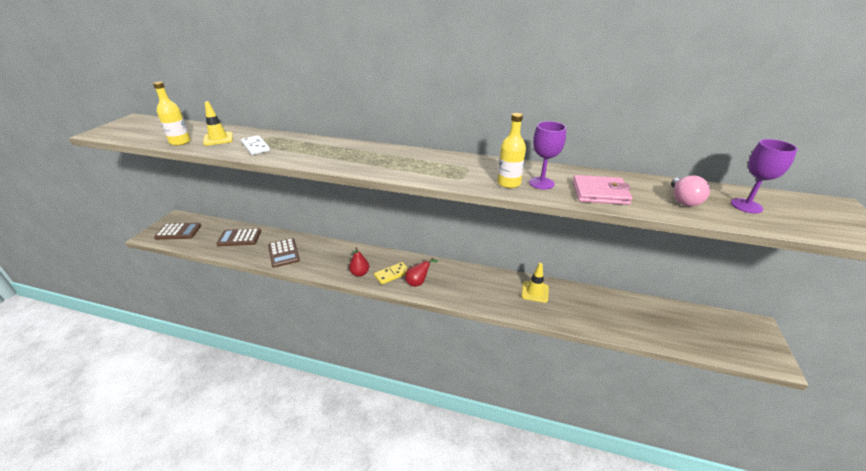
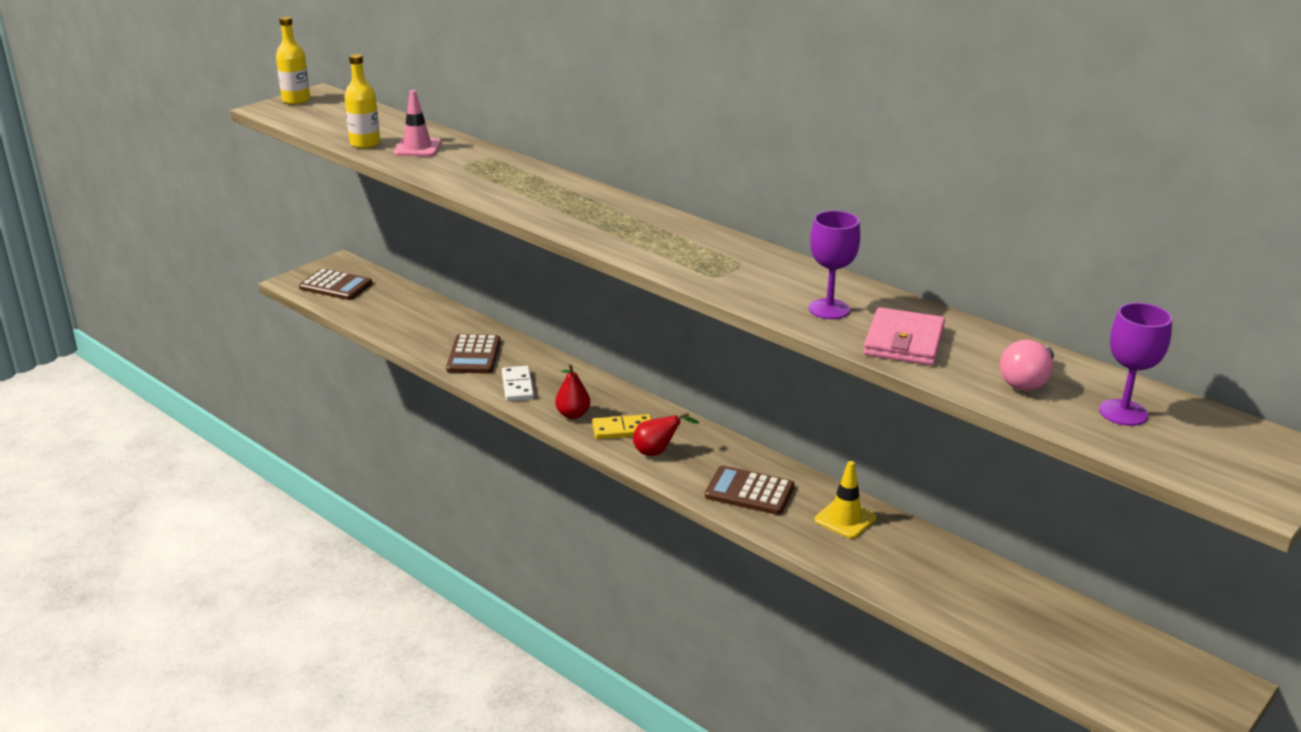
camera: 25 degrees right, 5 degrees down
yellow traffic cone [203,101,233,146] -> pink traffic cone [393,90,441,156]
brown calculator [216,228,261,246] -> brown calculator moved to [705,466,794,515]
white domino [241,135,270,155] -> white domino moved to [502,366,534,401]
yellow bottle [497,113,526,188] -> yellow bottle moved to [276,16,310,105]
pink wallet [573,175,632,205] -> pink wallet turned 75 degrees clockwise [863,307,945,365]

